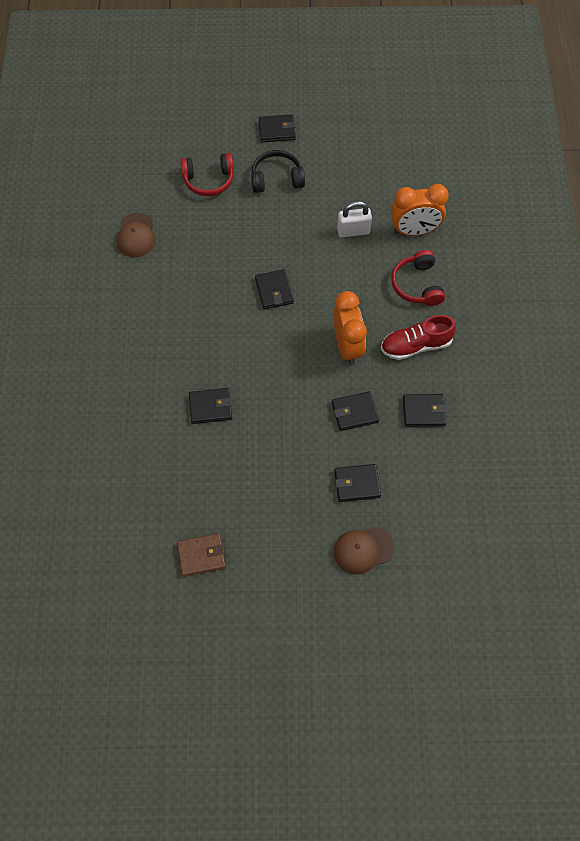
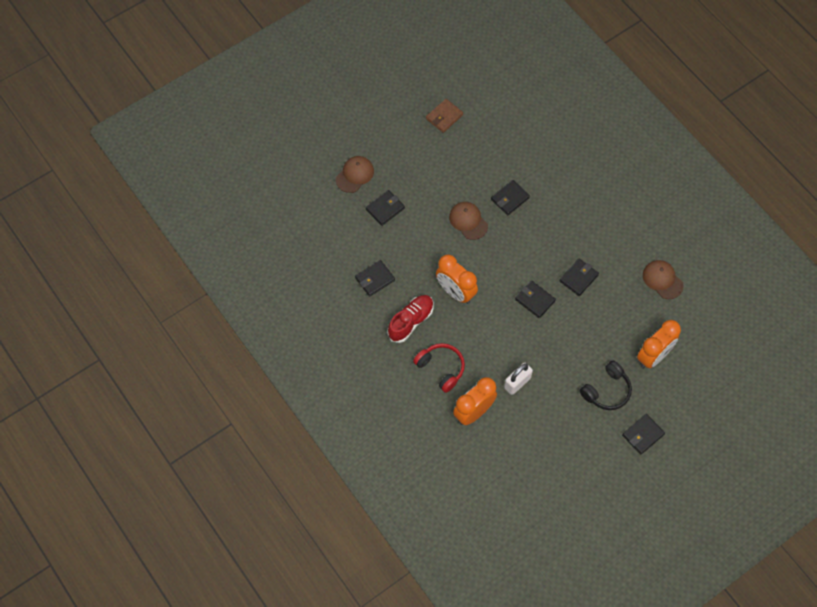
camera: 145 degrees right, 0 degrees up
red headphones [180,153,234,196] -> orange clock [637,320,681,369]
black wallet [332,391,379,431] -> black wallet moved to [560,258,599,296]
none -> brown cap [449,202,488,240]

